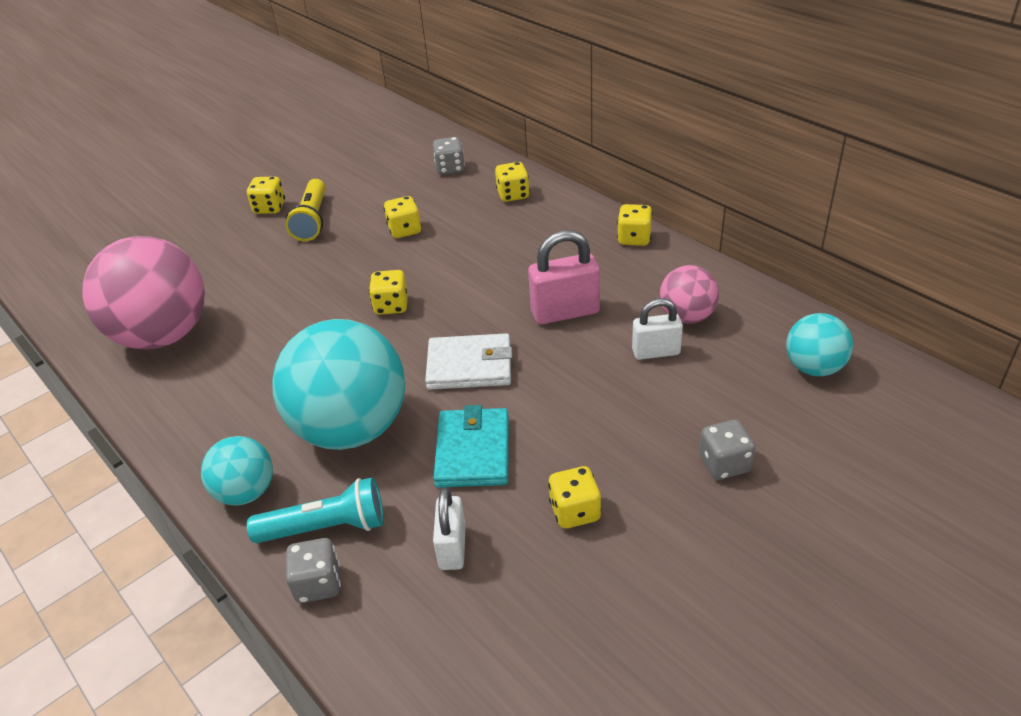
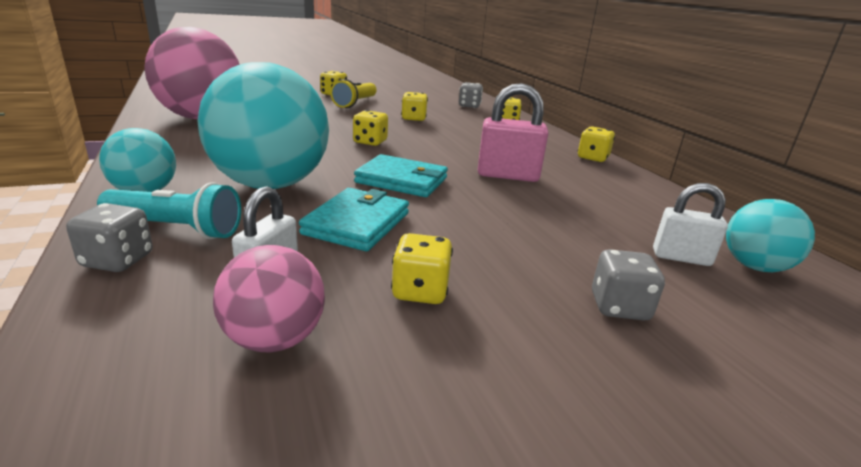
camera: 15 degrees right, 15 degrees down
white wallet [425,333,512,390] -> turquoise wallet [354,154,448,197]
white padlock [632,298,683,360] -> white padlock moved to [653,183,728,266]
pink ball [660,265,719,324] -> pink ball moved to [213,245,325,353]

